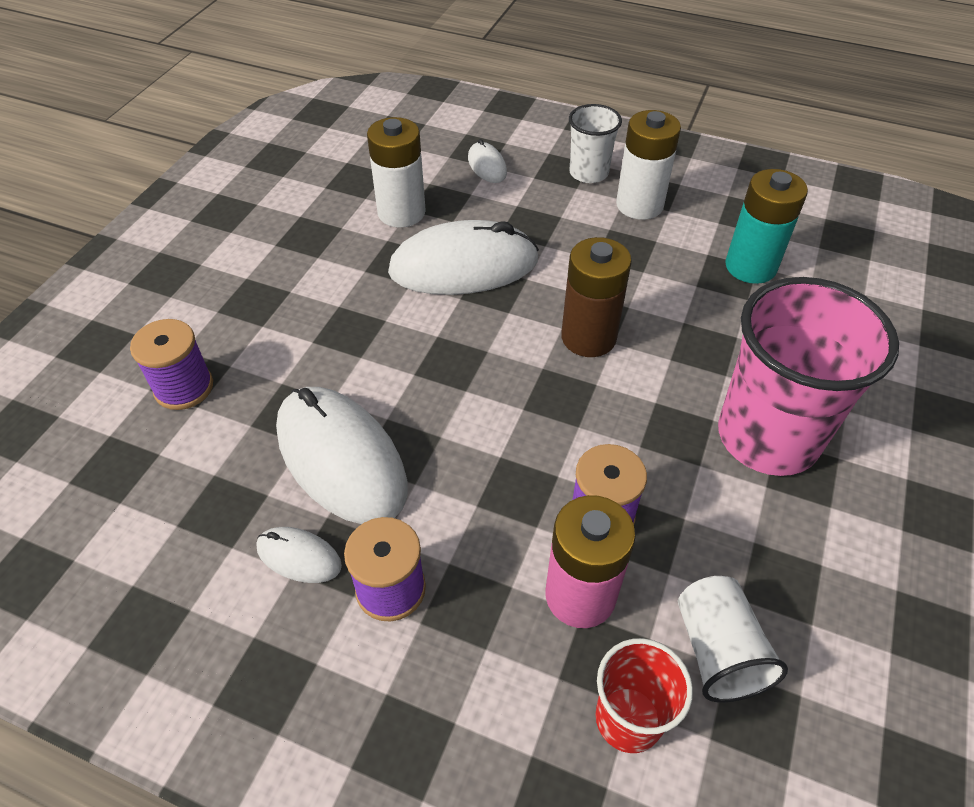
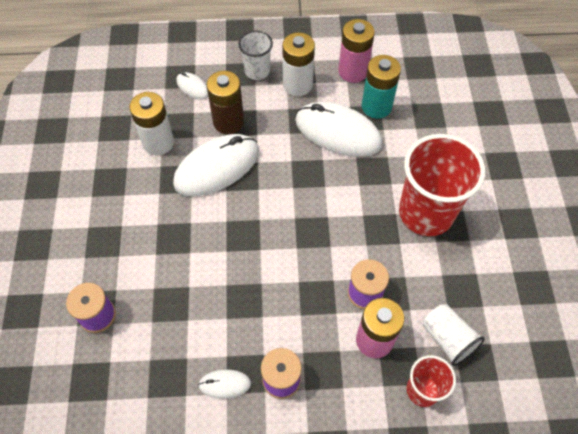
camera: 25 degrees left, 10 degrees up
white mouse [276,387,407,524] -> white mouse moved to [295,102,382,157]
brown battery [561,237,632,357] -> brown battery moved to [207,71,244,134]
pink cup [718,277,899,476] -> red cup [399,134,485,236]
none -> pink battery [339,19,375,83]

